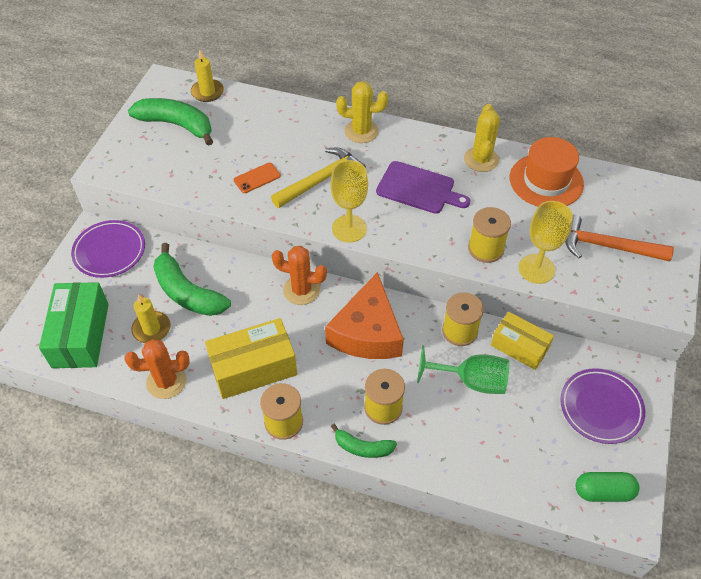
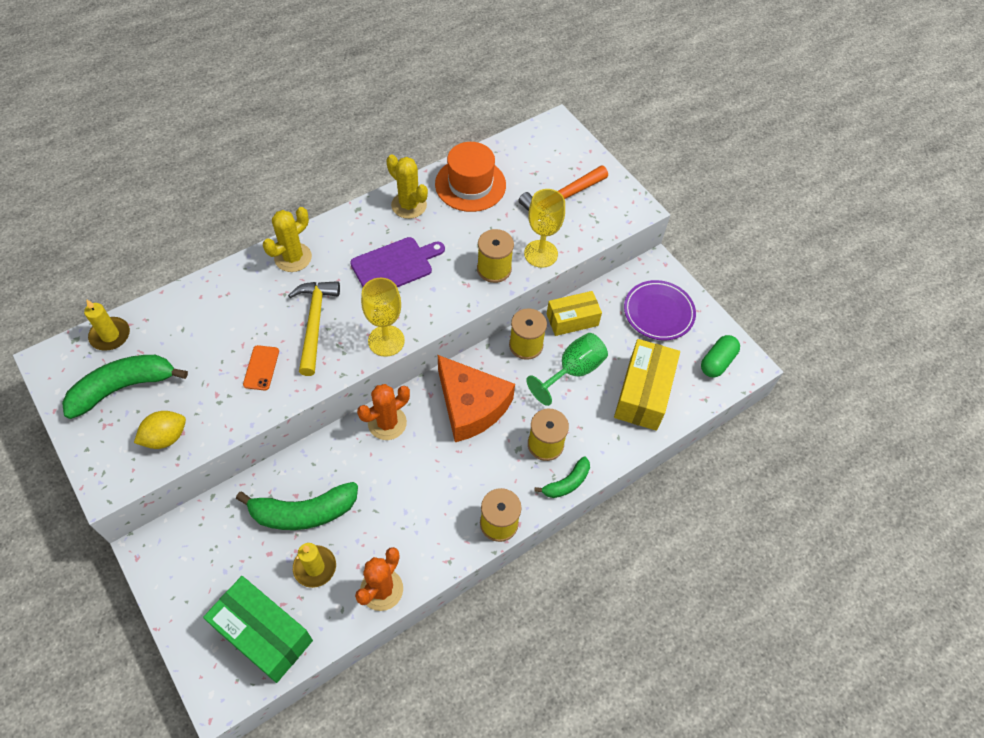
camera: 55 degrees left, 5 degrees up
purple plate [71,220,145,278] -> none
yellow box [205,318,297,399] -> yellow box moved to [614,339,680,431]
none -> yellow lemon [134,411,186,449]

